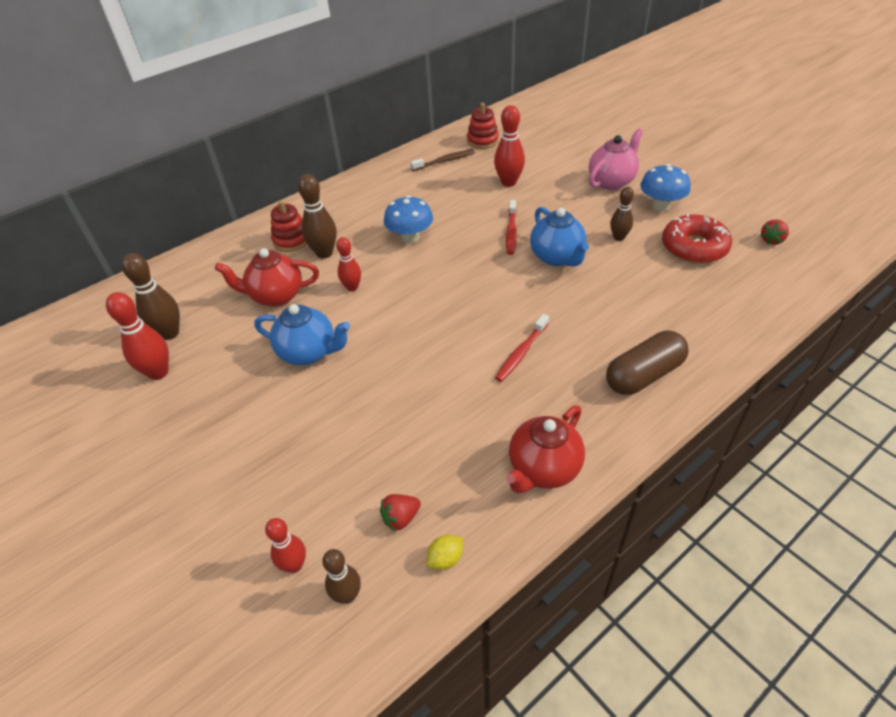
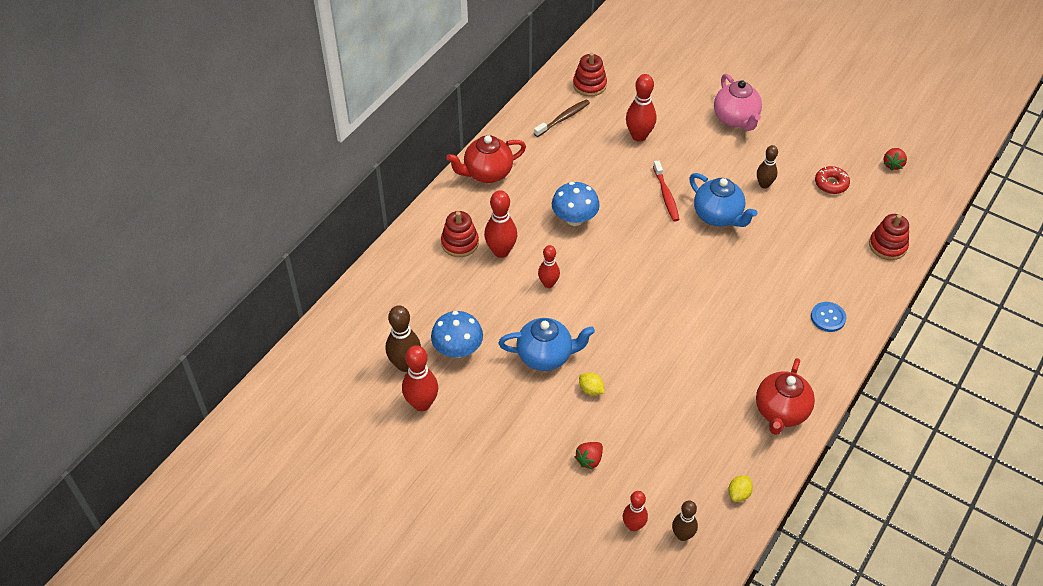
camera: 20 degrees left, 5 degrees up
red teapot [215,248,319,307] -> red teapot moved to [446,135,526,183]
brown bowling pin [298,174,337,258] -> red bowling pin [484,190,517,258]
red strawberry [380,494,421,531] -> red strawberry moved to [574,442,603,469]
red toothbrush [495,314,549,382] -> none
pink teapot [589,128,643,190] -> pink teapot turned 135 degrees clockwise [714,74,762,131]
brown capsule [606,331,689,395] -> blue button [811,302,846,332]
blue mushroom [640,164,691,211] -> blue mushroom moved to [431,311,483,358]
red donut [662,213,732,264] -> red donut [815,166,850,194], size x0.57
none -> yellow lemon [579,372,605,396]
none -> red stacking toy [869,214,909,260]

